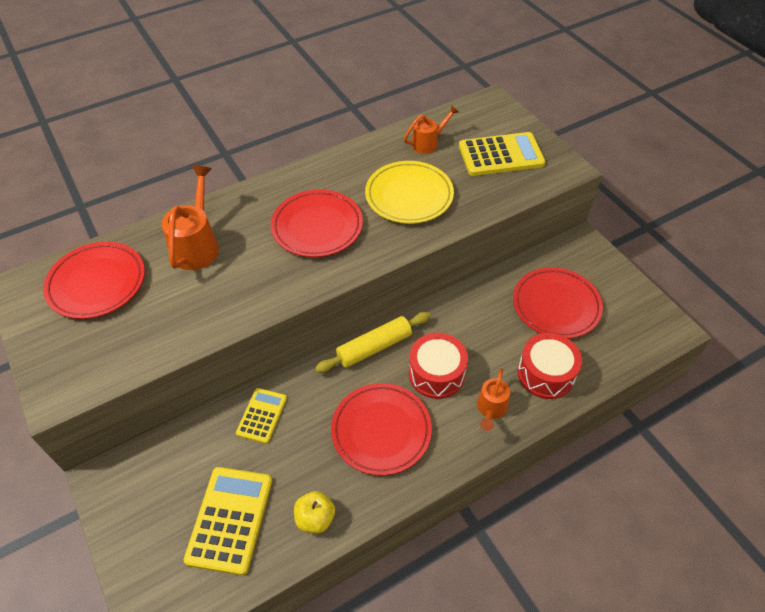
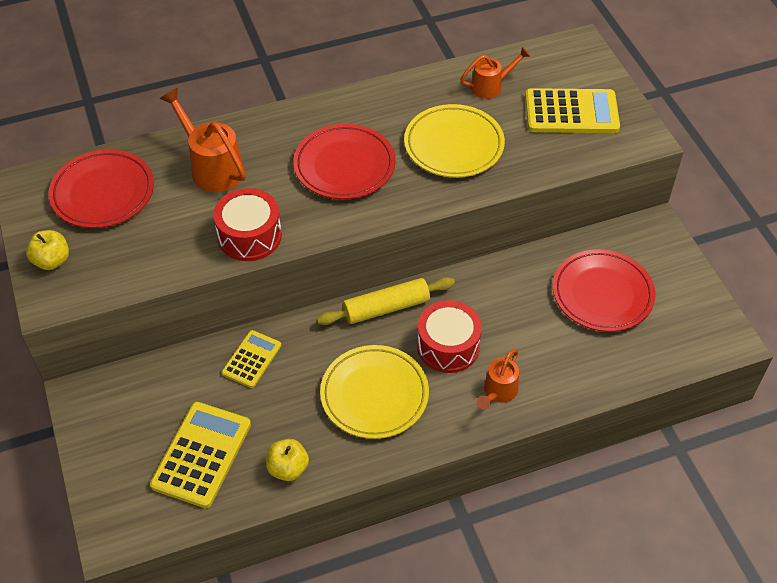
camera: 10 degrees right, 0 degrees up
orange watering can [162,166,219,270] -> orange watering can turned 60 degrees counterclockwise [159,88,246,192]
red plate [331,383,432,476] -> yellow plate [320,345,429,439]
red drum [518,333,582,399] -> red drum moved to [213,188,282,261]
none -> yellow apple [26,230,69,270]

